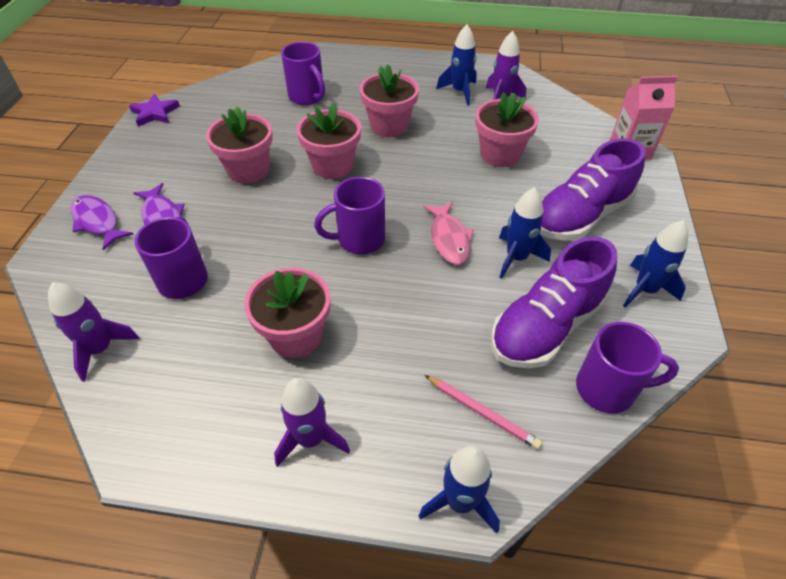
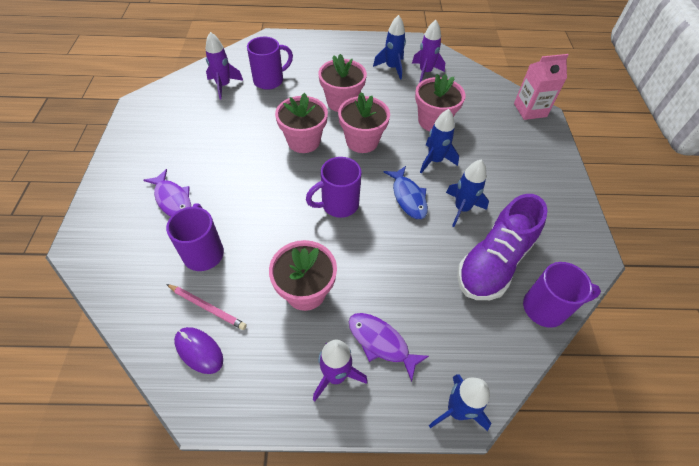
camera: 10 degrees left, 5 degrees up
purple rocket [48,282,139,382] -> purple rocket moved to [206,32,243,99]
purple fish [71,195,133,250] -> purple fish moved to [349,313,429,382]
purple star [129,94,180,127] -> none
pink flower pot [206,107,273,184] -> pink flower pot moved to [338,92,390,153]
purple mug [281,42,325,105] -> purple mug turned 75 degrees counterclockwise [247,37,293,90]
pink fish [423,202,474,265] -> blue fish [384,166,428,219]
pink pencil [425,375,542,450] -> pink pencil moved to [166,284,247,330]
purple shoe [540,138,646,240] -> none
blue rocket [623,220,688,308] -> blue rocket moved to [420,109,459,174]
none -> purple mouse [174,327,223,374]

